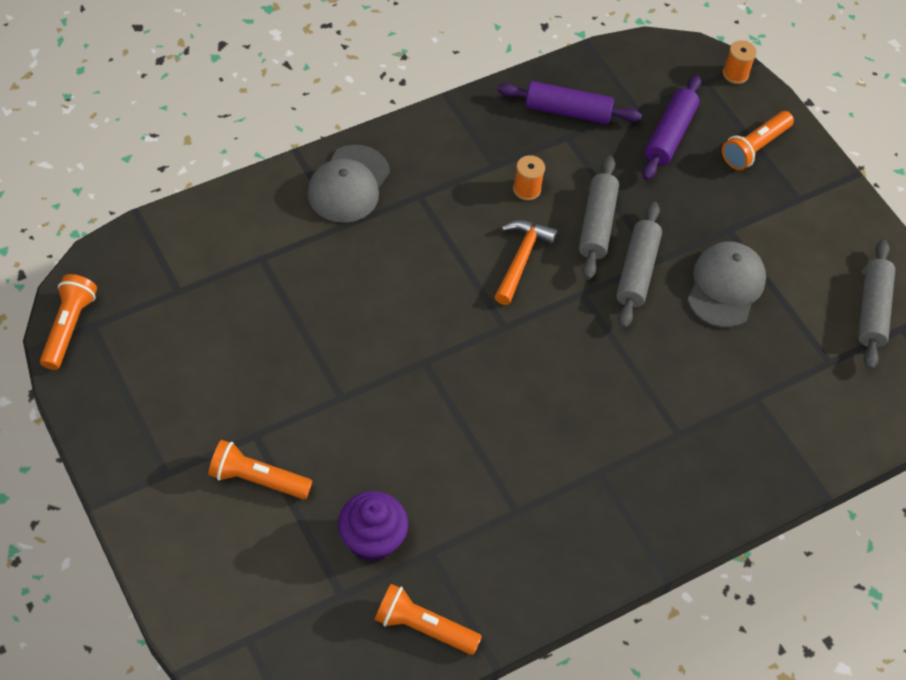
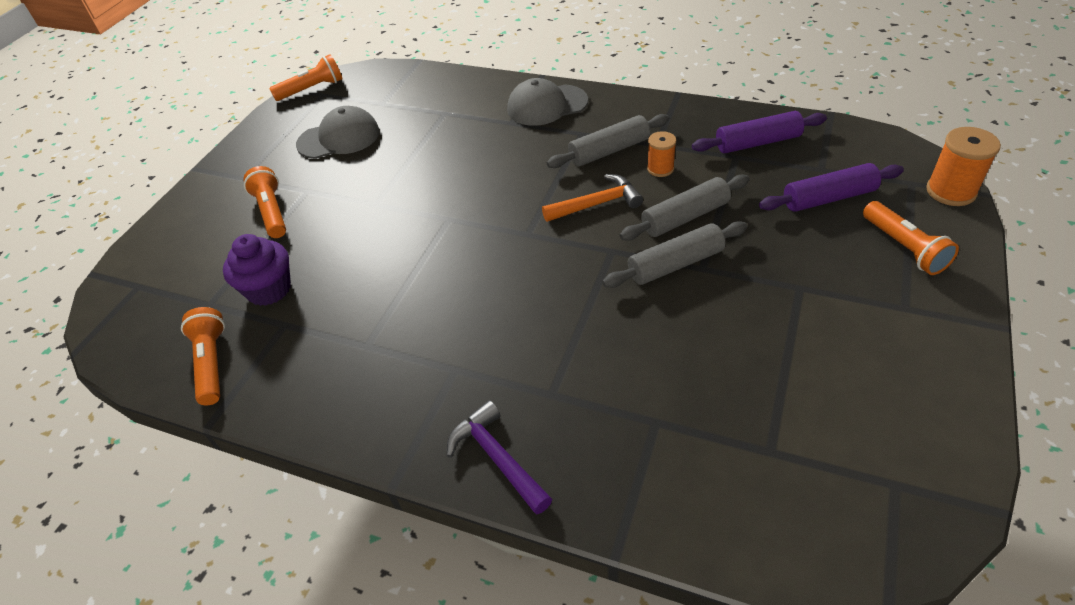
camera: 60 degrees right, 10 degrees down
purple rolling pin [498,81,642,124] -> purple rolling pin turned 75 degrees counterclockwise [692,111,827,154]
grey cap [687,241,766,328] -> grey cap moved to [296,106,380,159]
orange flashlight [722,111,794,170] -> orange flashlight turned 120 degrees counterclockwise [863,201,959,275]
orange spool [723,40,757,84] -> orange spool [926,127,1001,206], size x1.59
grey rolling pin [858,239,895,370] -> grey rolling pin moved to [547,114,669,168]
none -> purple hammer [446,401,552,514]

